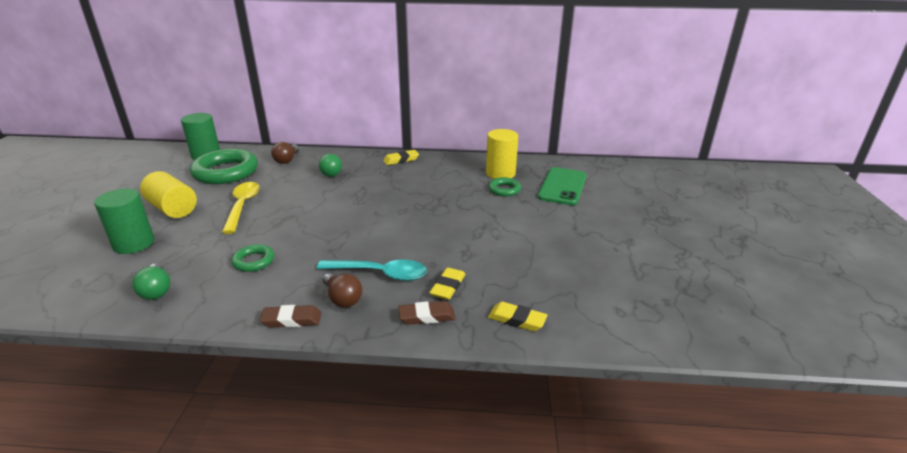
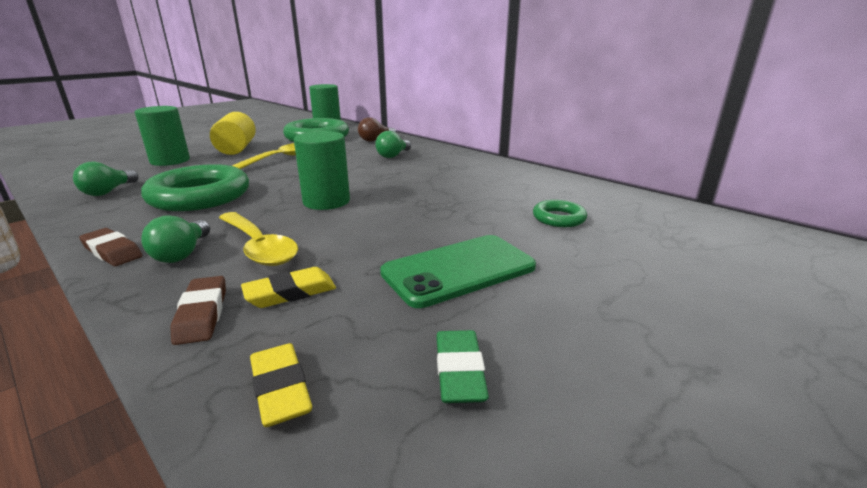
camera: 40 degrees right, 5 degrees down
green ring [231,244,274,272] -> green ring [141,164,249,211], size x2.06
turquoise spoon [316,260,427,281] -> yellow spoon [219,212,298,266]
brown light bulb [323,273,363,308] -> green light bulb [141,215,210,263]
yellow eraser [383,150,419,165] -> none
brown eraser [398,301,456,325] -> brown eraser turned 45 degrees clockwise [170,276,226,345]
yellow cylinder [486,129,518,179] -> none
green phone [538,167,587,205] -> green phone moved to [380,235,536,308]
none -> green cylinder [294,131,350,210]
none -> green eraser [436,330,489,403]

